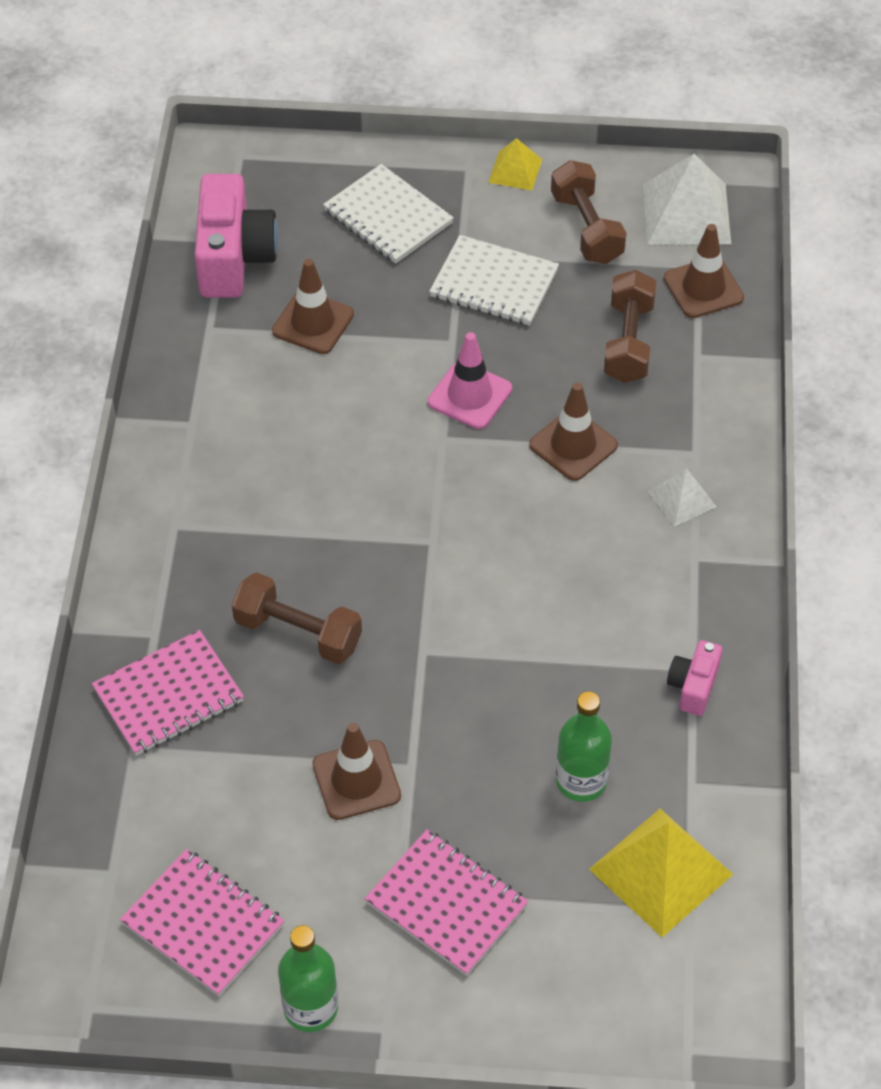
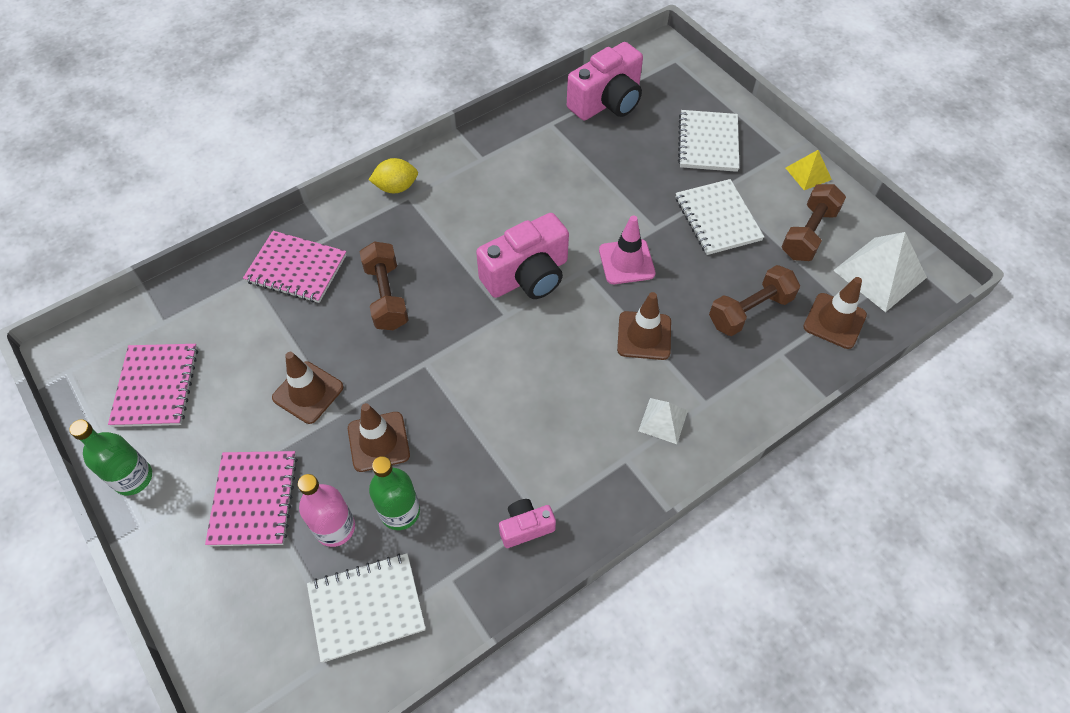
camera: 50 degrees right, 5 degrees up
brown traffic cone [272,259,354,354] -> brown traffic cone moved to [348,403,410,472]
yellow pyramid [589,809,733,937] -> white notebook [307,553,426,663]
none -> pink bottle [298,474,355,547]
none -> yellow lemon [368,158,418,193]
none -> pink camera [476,213,569,299]

